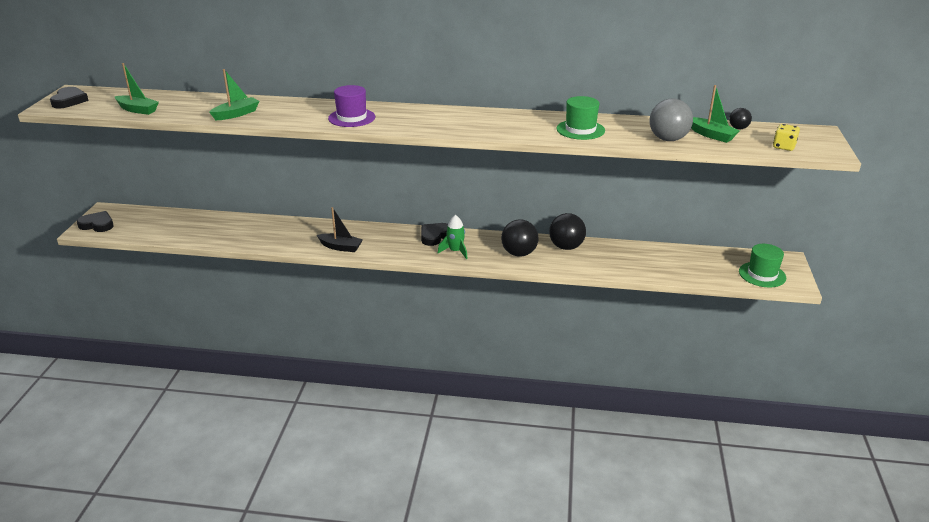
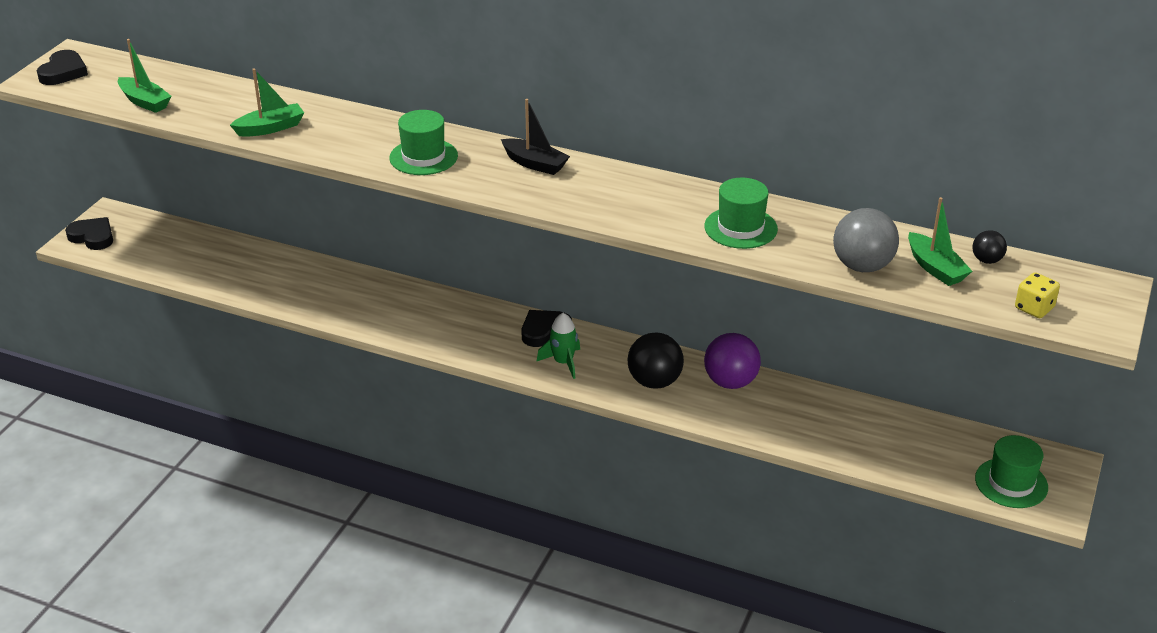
camera: 15 degrees right, 5 degrees up
black boat [317,207,363,252] -> black boat moved to [501,99,570,175]
purple hat [328,85,375,127] -> green hat [389,110,458,175]
black ball [549,213,586,250] -> purple ball [704,333,761,389]

